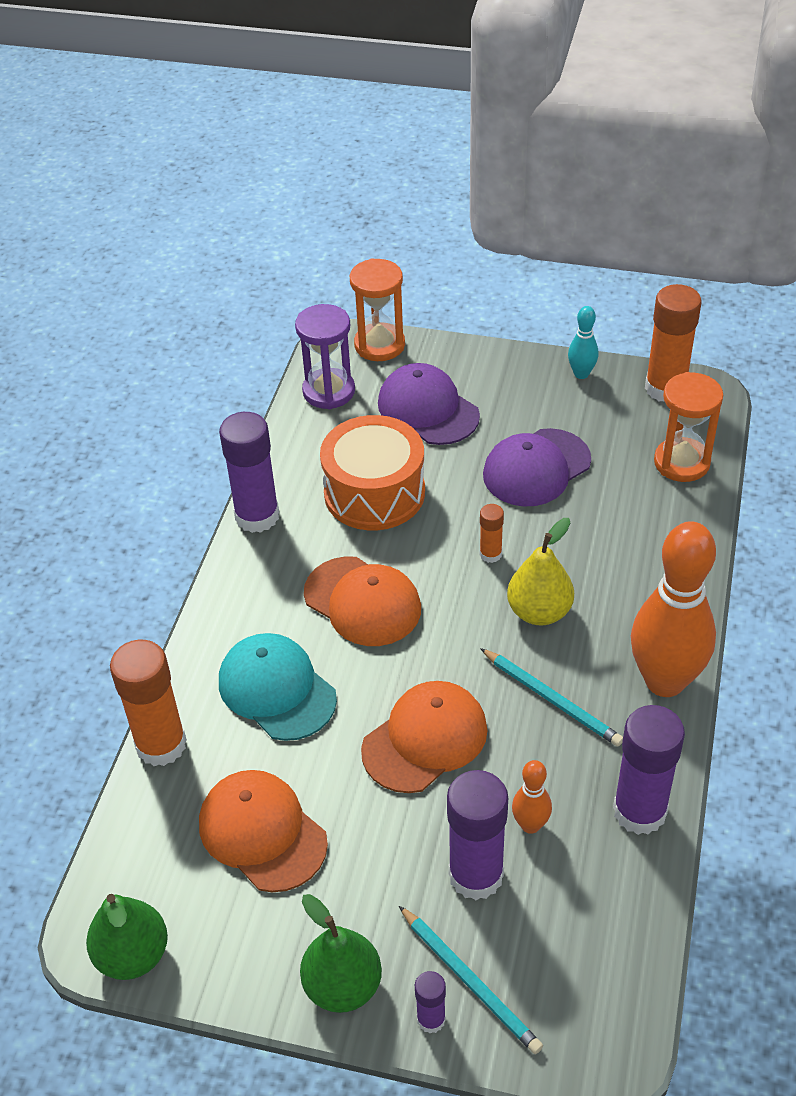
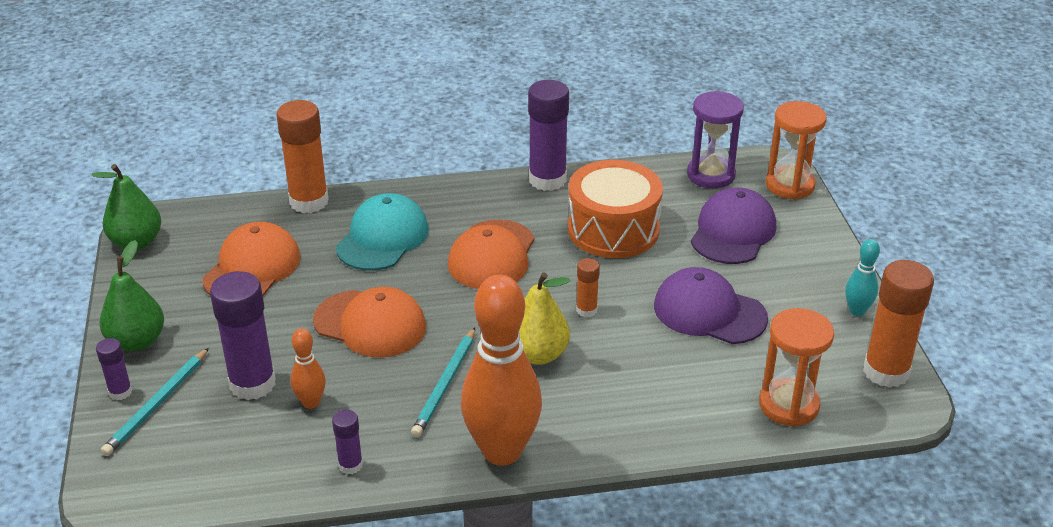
camera: 65 degrees right, 10 degrees down
purple glue stick [613,705,685,835] -> purple glue stick [332,409,363,474], size x0.49

